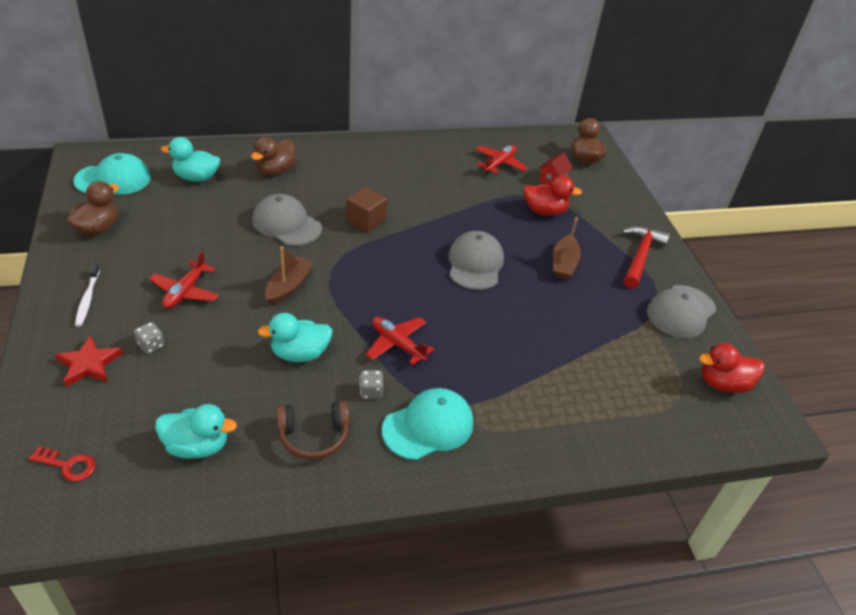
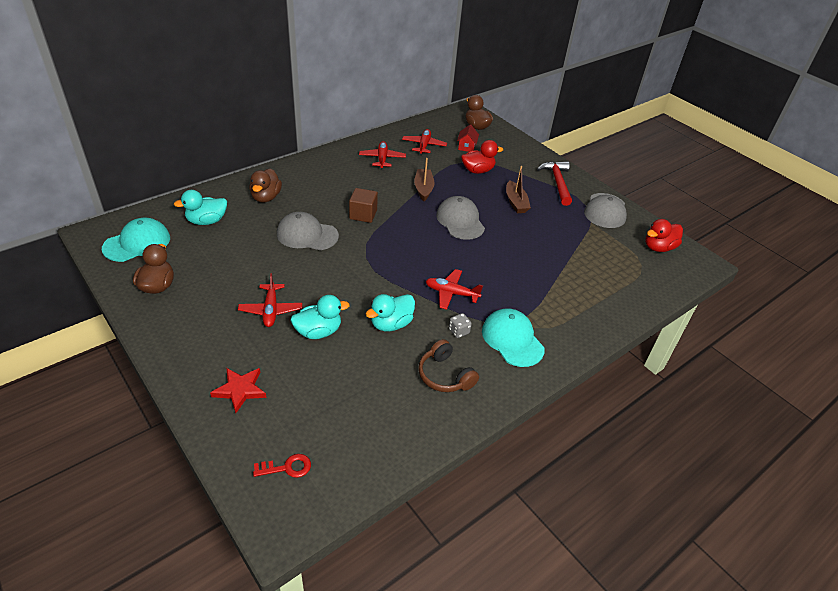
camera: 25 degrees left, 0 degrees up
white toothbrush [75,264,100,327] -> none
grey dice [134,322,164,354] -> none
turquoise duck [155,404,237,459] -> turquoise duck moved to [290,295,350,339]
brown boat [265,246,314,306] -> brown boat moved to [414,158,435,201]
brown headphones [276,401,349,460] -> brown headphones turned 90 degrees clockwise [418,339,479,392]
turquoise cap [382,388,473,460] -> turquoise cap turned 60 degrees counterclockwise [482,308,545,367]
none -> red plane [359,141,406,170]

